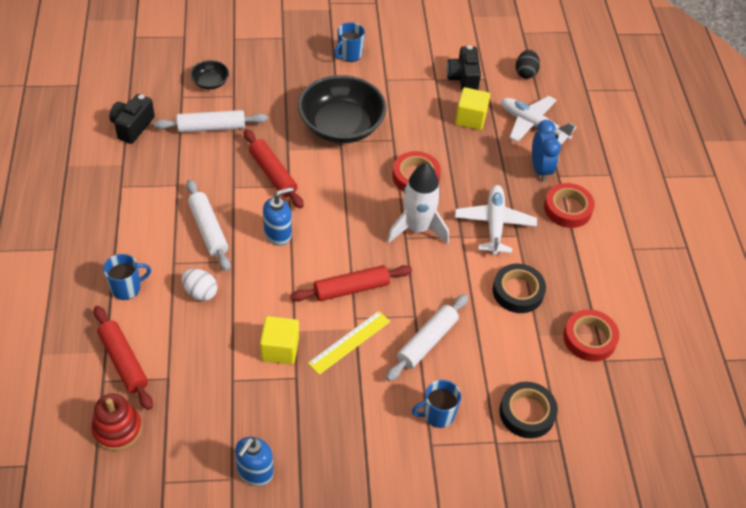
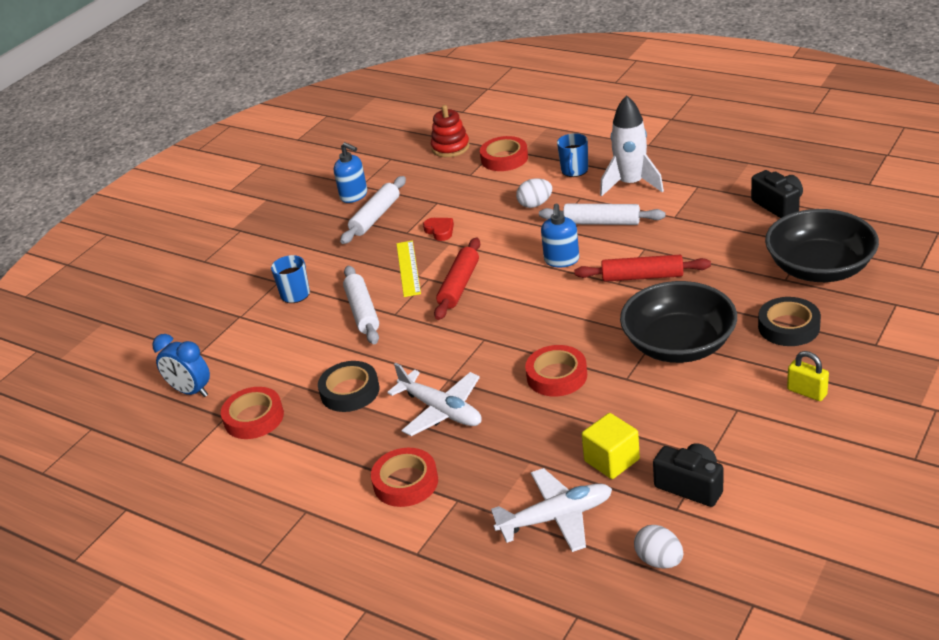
camera: 135 degrees right, 15 degrees down
red rolling pin [94,306,153,410] -> red tape [480,136,528,171]
white rolling pin [154,110,268,133] -> white rolling pin moved to [340,176,406,244]
black bowl [190,60,229,90] -> black bowl [765,209,879,282], size x2.21
blue soap dispenser [235,437,274,486] -> blue soap dispenser turned 150 degrees clockwise [334,142,367,203]
yellow cube [260,316,299,364] -> red heart [423,218,454,241]
blue mug [334,22,365,62] -> yellow padlock [787,351,829,401]
white rocket [387,163,449,244] -> white rocket moved to [600,95,664,197]
black tape [499,382,558,438] -> black tape moved to [758,297,821,346]
black egg [516,50,540,79] -> white egg [634,525,684,568]
blue clock [532,120,561,182] -> blue clock moved to [152,334,210,397]

